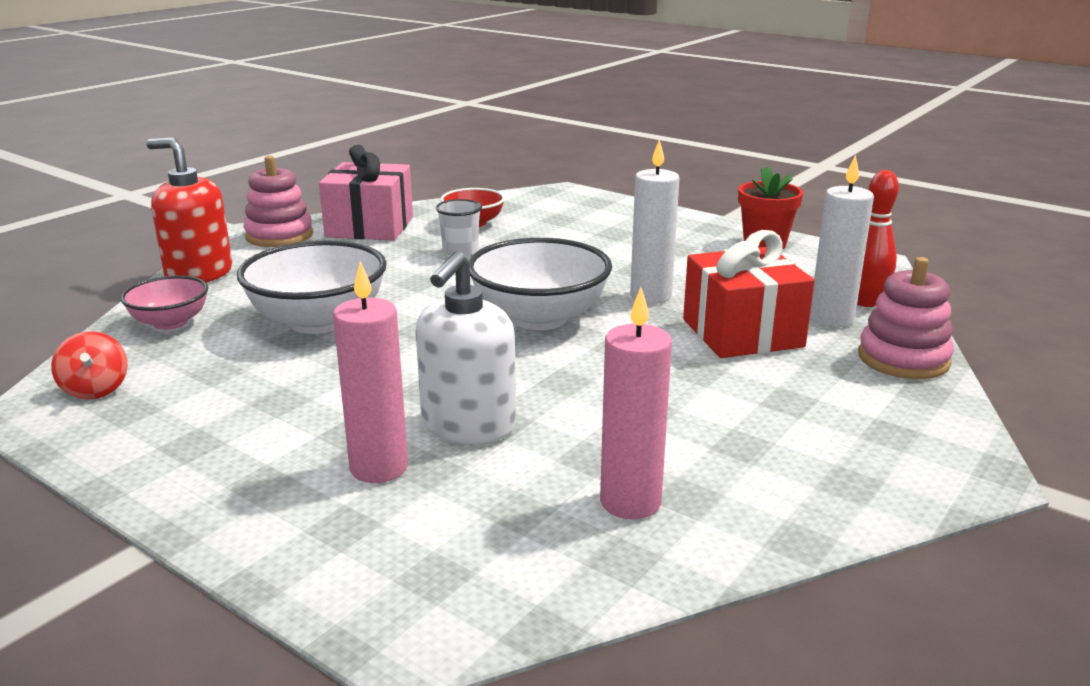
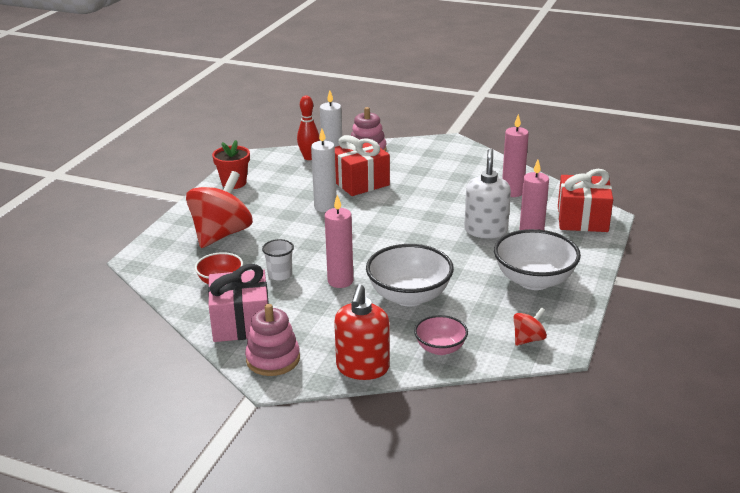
camera: 105 degrees left, 5 degrees up
white soap dispenser [416,251,516,444] -> white soap dispenser turned 90 degrees counterclockwise [464,149,511,238]
white bowl [468,238,612,330] -> white bowl moved to [494,229,581,290]
none -> red spinning top [186,171,253,248]
none -> pink candle [325,195,353,288]
none -> red gift [558,169,613,232]

